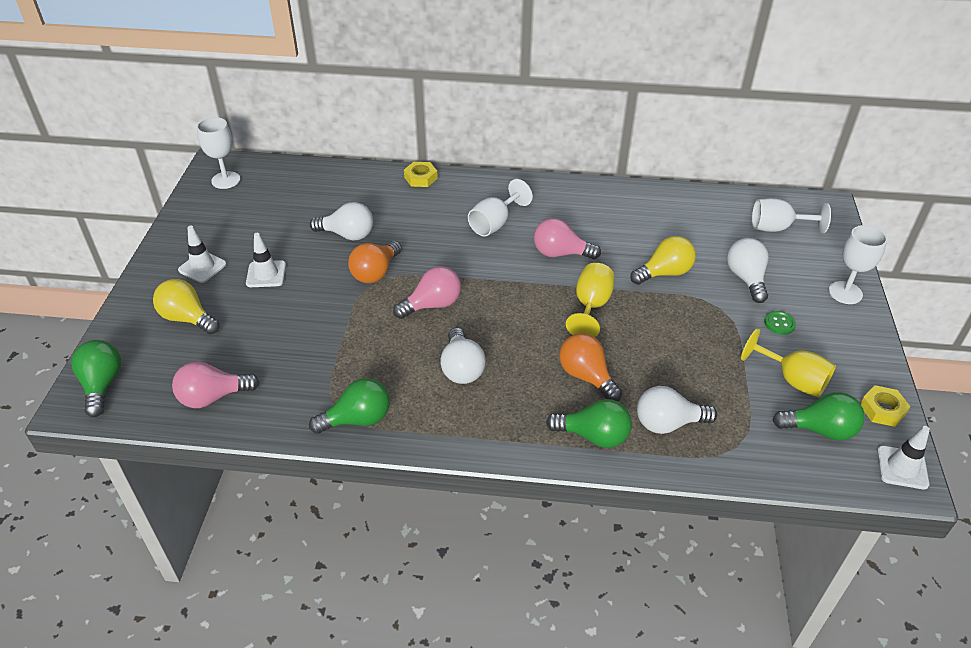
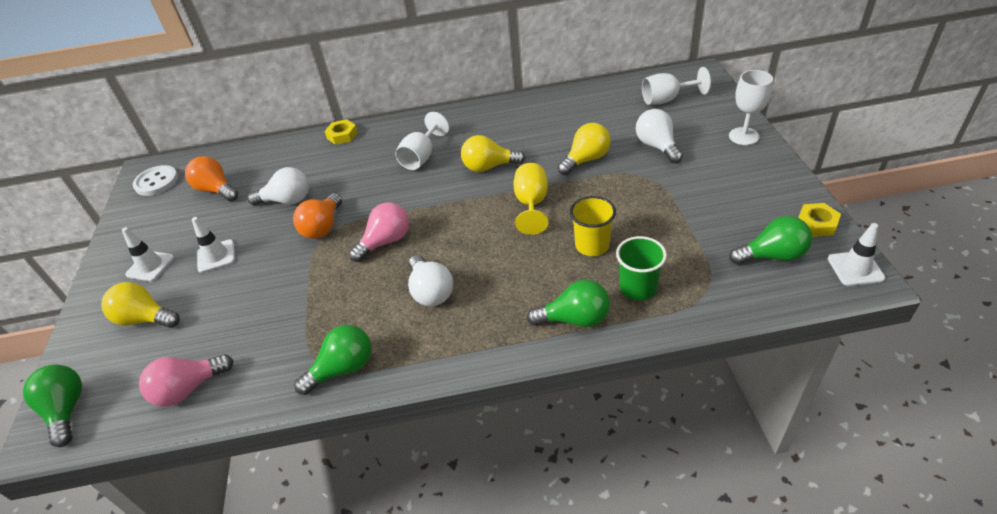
camera: 10 degrees left, 0 degrees up
white goblet [197,117,240,189] -> white button [133,165,178,196]
pink light bulb [534,218,601,259] -> yellow light bulb [461,135,525,172]
orange light bulb [559,333,622,401] -> orange light bulb moved to [185,156,238,202]
white light bulb [637,386,717,434] -> green cup [616,236,667,301]
yellow goblet [741,328,836,398] -> none
green button [764,311,796,335] -> none
none -> yellow cup [570,196,616,256]

